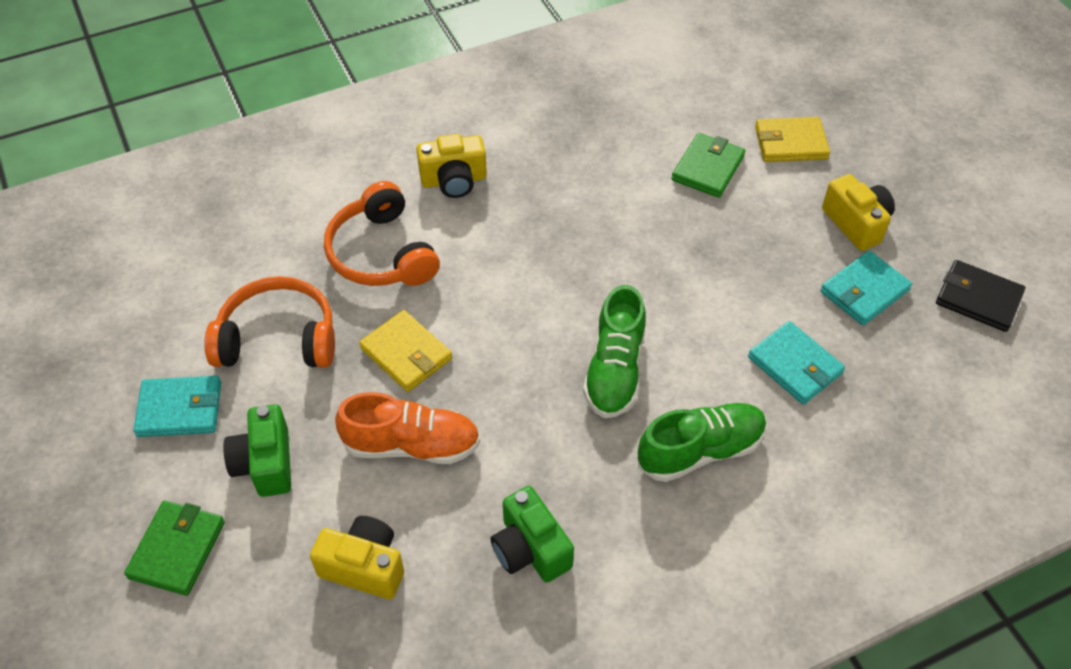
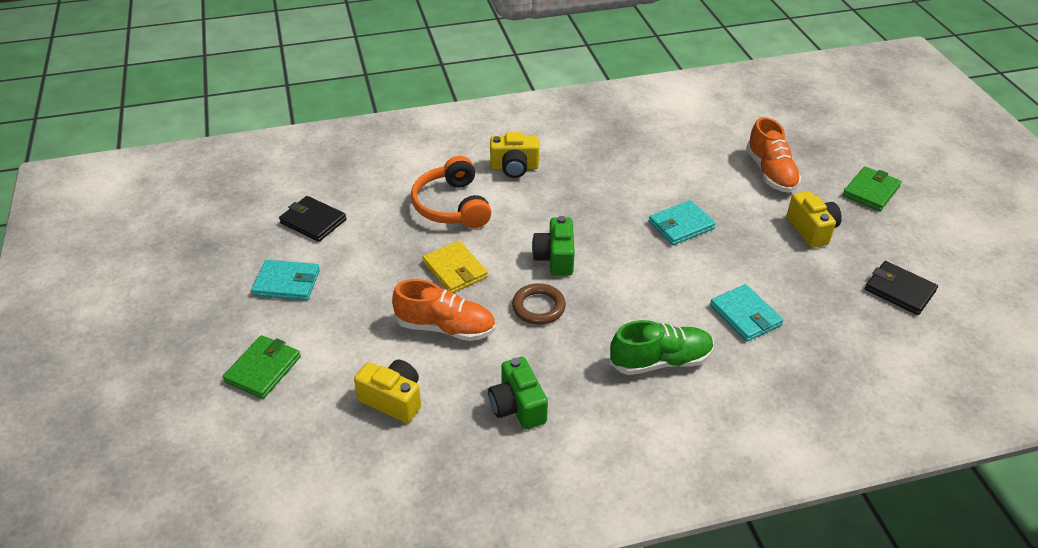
camera: 10 degrees right, 10 degrees down
orange headphones [204,276,335,368] -> none
green camera [223,404,291,497] -> green camera moved to [532,216,575,276]
green shoe [583,285,646,418] -> none
green wallet [671,133,745,198] -> green wallet moved to [843,166,901,211]
yellow wallet [755,117,830,162] -> orange shoe [746,117,801,193]
turquoise wallet [820,251,912,325] -> turquoise wallet moved to [649,200,716,245]
none -> black wallet [279,196,346,242]
none -> brown ring [512,283,566,325]

